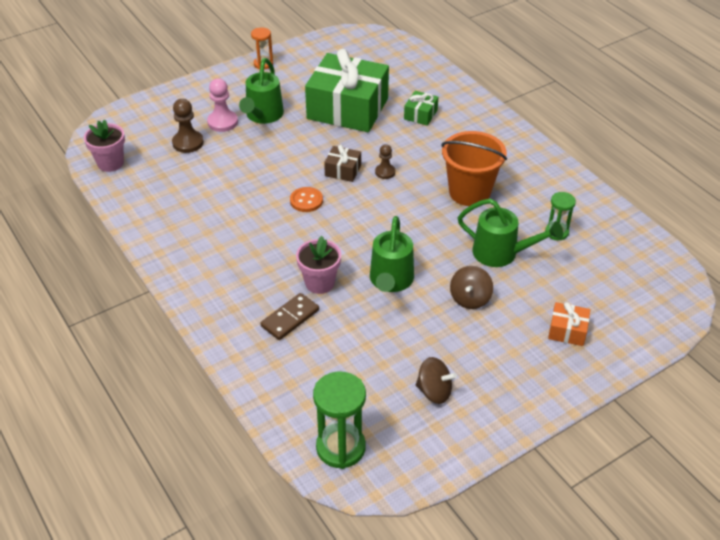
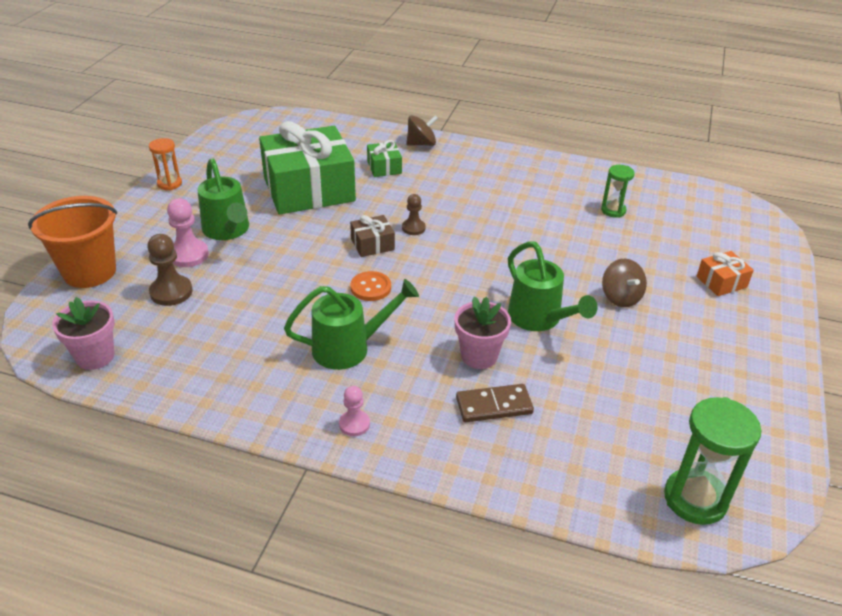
camera: 40 degrees left, 5 degrees down
brown domino [261,293,319,340] -> brown domino turned 75 degrees clockwise [456,384,534,422]
brown spinning top [416,357,457,404] -> brown spinning top moved to [406,115,438,146]
orange bucket [441,131,507,206] -> orange bucket moved to [28,196,117,288]
green watering can [458,198,563,267] -> green watering can moved to [284,279,419,370]
none -> pink pawn [339,386,370,436]

